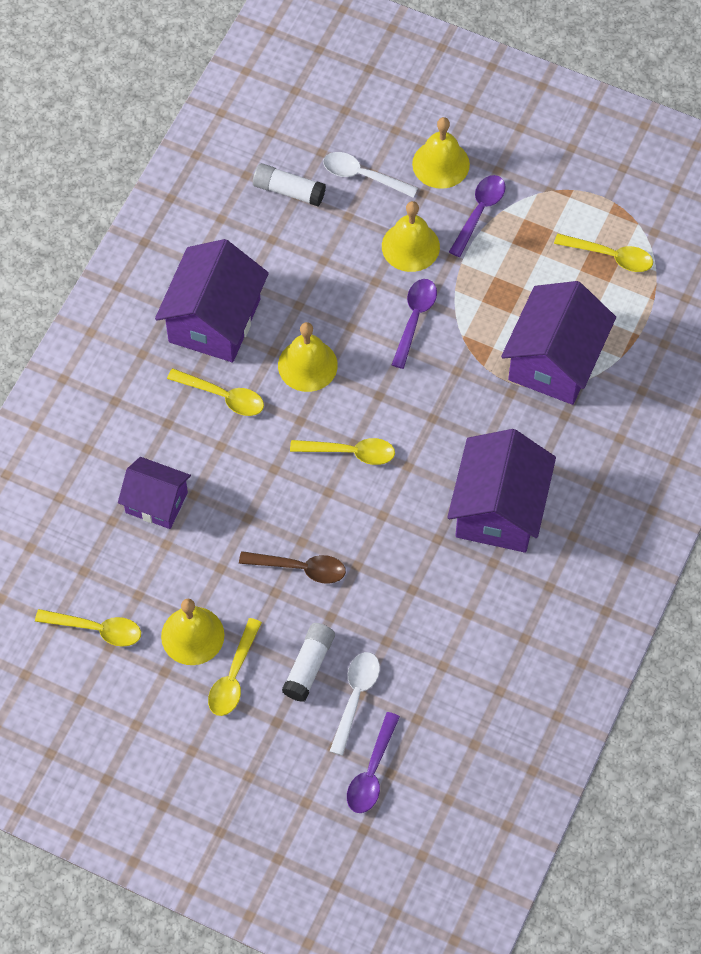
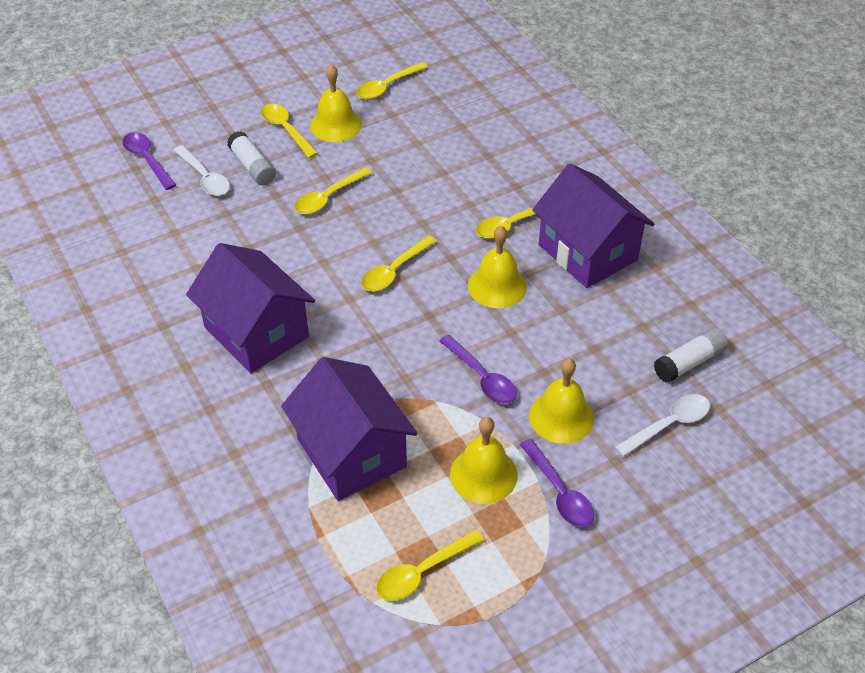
camera: 125 degrees right, 15 degrees down
purple house [118,457,191,529] -> none
brown spoon [239,551,346,584] -> yellow spoon [294,167,372,214]
yellow bell [412,117,470,189] -> yellow bell moved to [450,417,517,504]

